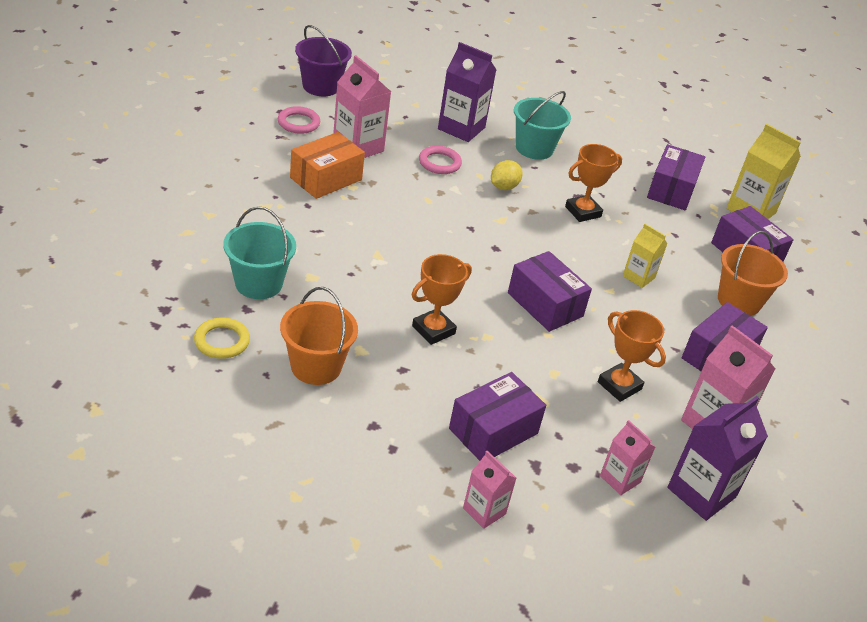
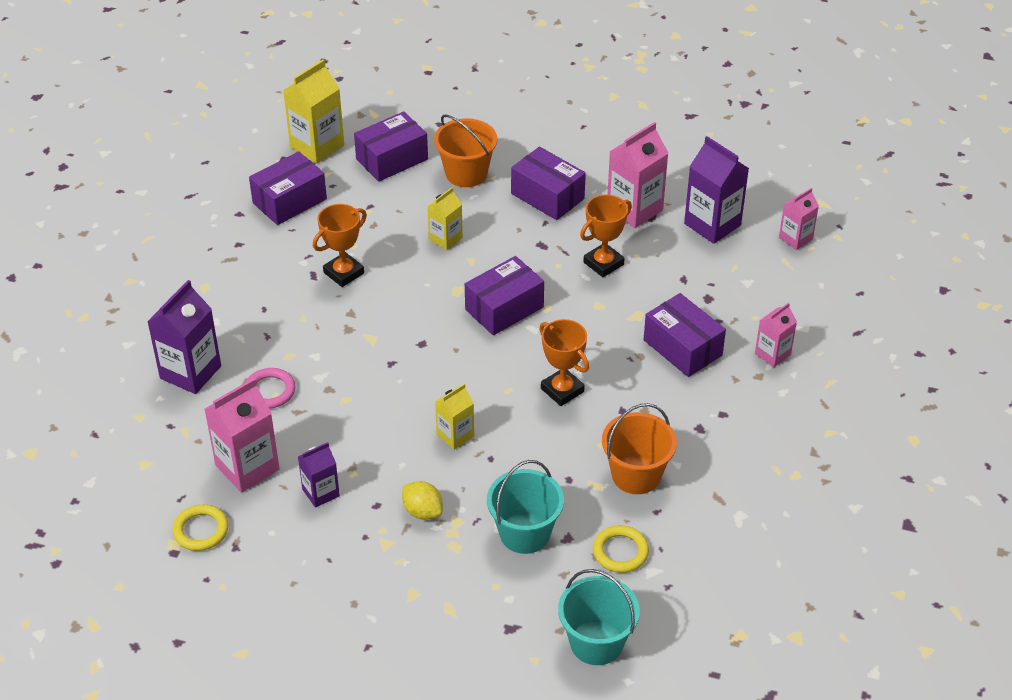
camera: 85 degrees left, 5 degrees up
pink ring [278,106,320,134] -> yellow ring [172,504,229,551]
orange box [290,132,365,199] -> purple carton [298,442,340,508]
purple bucket [295,25,352,96] -> none
yellow lemon [491,160,523,190] -> yellow lemon moved to [402,481,443,520]
turquoise bucket [514,91,571,160] -> turquoise bucket moved to [558,569,640,665]
orange trophy [565,144,622,222] -> orange trophy turned 75 degrees clockwise [313,204,367,287]
pink carton [600,420,655,495] -> pink carton moved to [779,188,819,250]
purple box [647,144,705,210] -> purple box turned 60 degrees counterclockwise [249,151,327,225]
none -> yellow carton [435,384,474,450]

